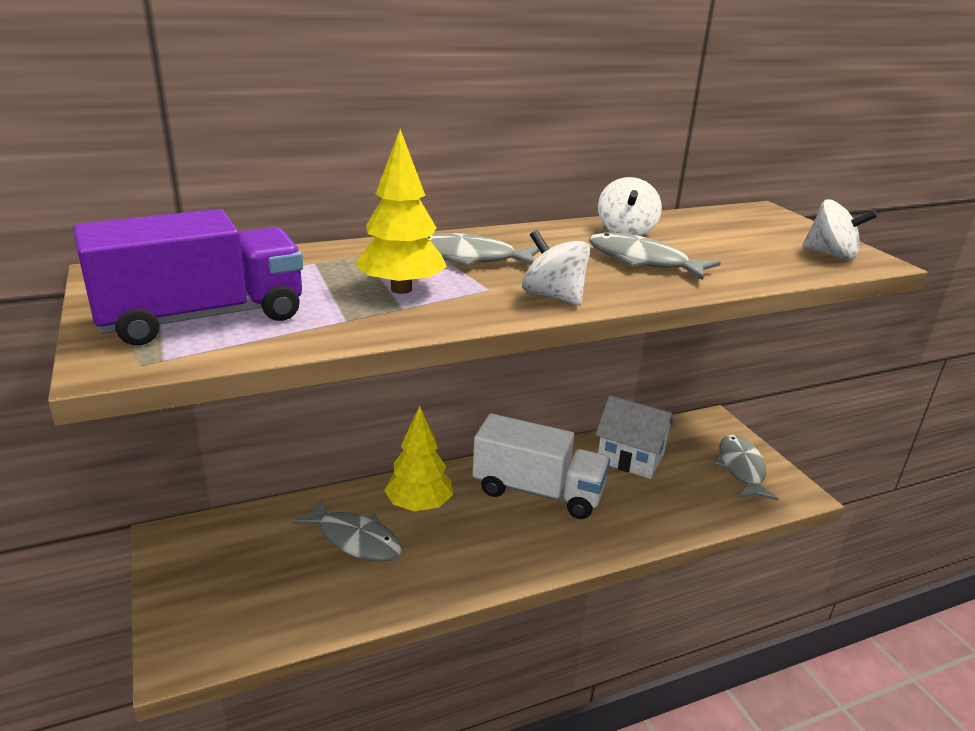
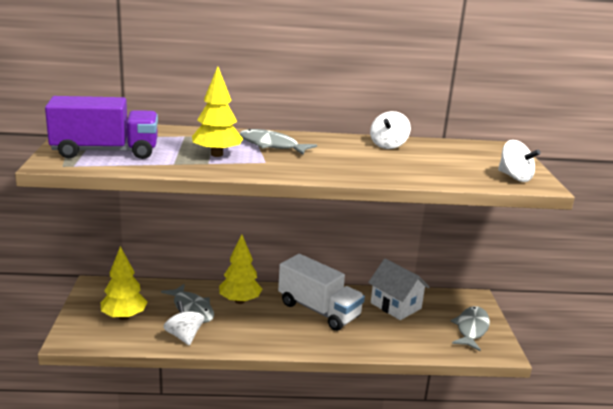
camera: 20 degrees right, 5 degrees down
white spinning top [522,230,590,305] -> white spinning top moved to [163,301,204,346]
grey fish [589,232,721,280] -> none
none -> yellow tree [101,246,147,320]

